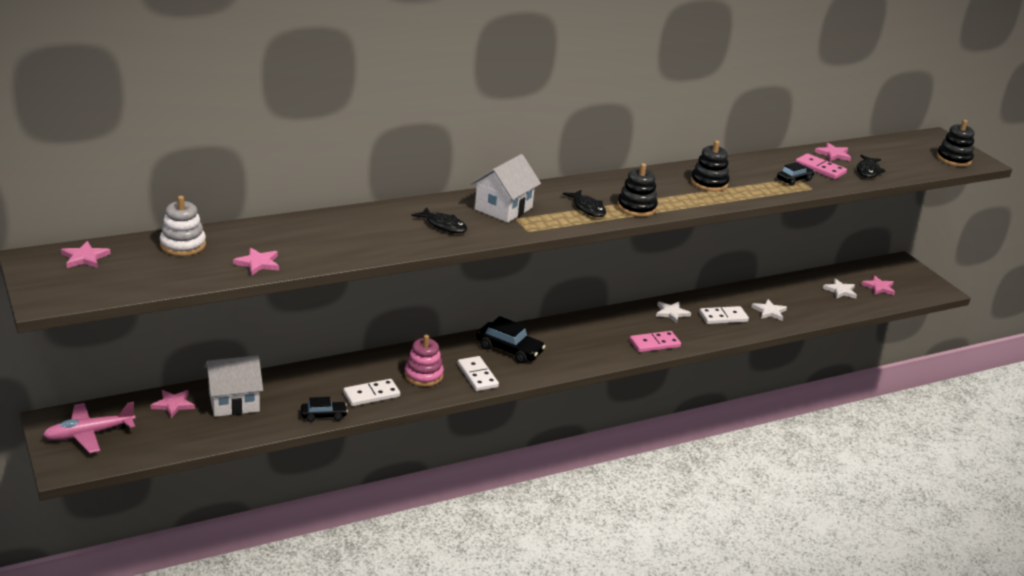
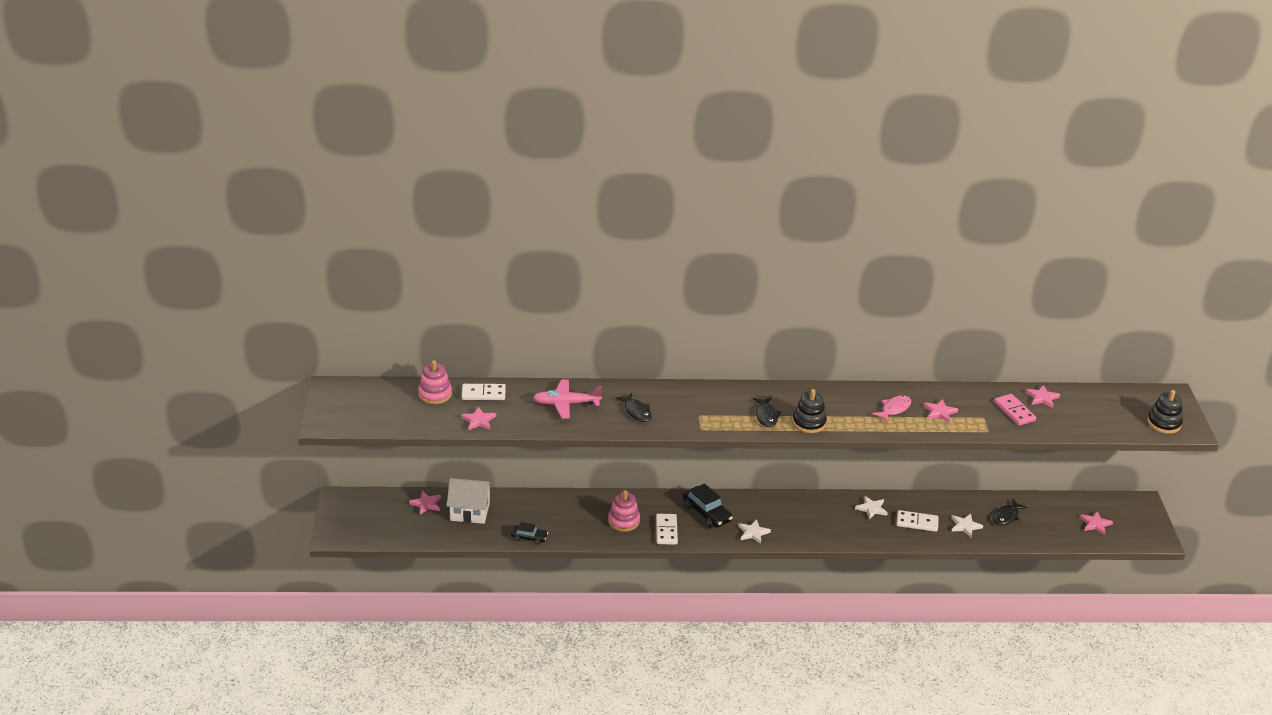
camera: 25 degrees right, 5 degrees up
pink plane [43,402,136,453] -> pink plane moved to [533,379,602,419]
pink star [61,241,111,268] -> pink star moved to [924,399,958,423]
white stacking toy [160,196,206,256] -> pink stacking toy [418,360,452,404]
white domino [343,379,400,406] -> white domino moved to [462,384,506,400]
white house [471,154,541,223] -> none
pink domino [629,331,681,352] -> none
black stacking toy [691,141,729,192] -> pink fish [872,395,911,422]
black car [777,162,815,186] -> none
white star [823,278,857,299] -> white star moved to [738,519,771,544]
black fish [857,155,886,178] -> black fish moved to [993,499,1027,525]

